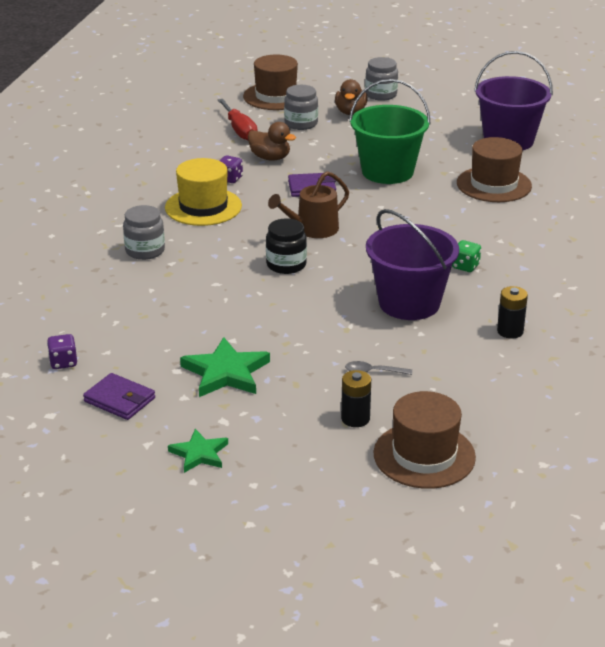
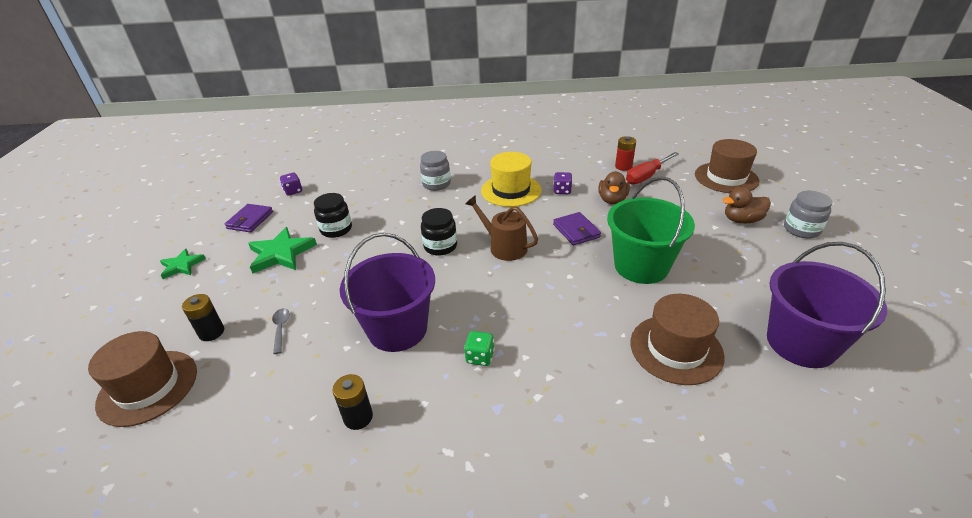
camera: 75 degrees right, 5 degrees up
grey jar [284,85,318,130] -> none
none -> black jar [314,193,352,238]
none -> red battery [615,136,636,171]

